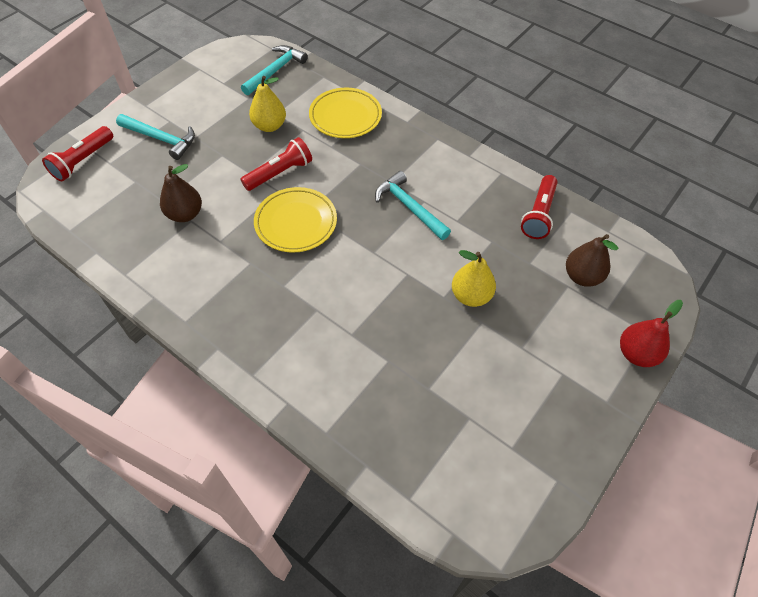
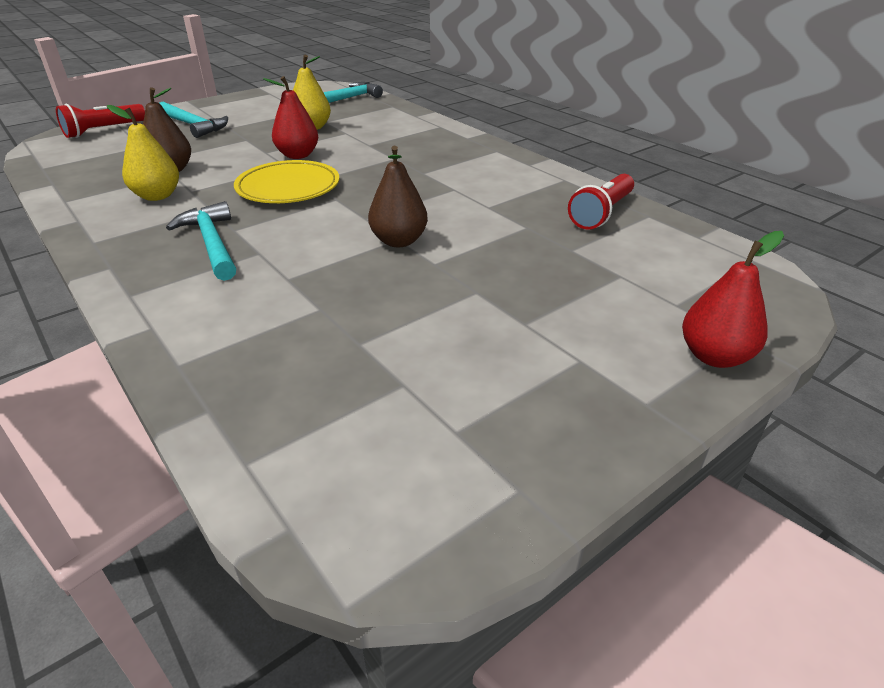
camera: 15 degrees right, 20 degrees down
red flashlight [240,137,312,191] -> red pear [263,76,318,159]
yellow plate [309,88,382,138] -> none
turquoise hammer [375,171,451,240] -> turquoise hammer moved to [166,201,236,281]
yellow pear [452,250,496,307] -> yellow pear moved to [107,105,179,201]
brown pear [566,234,618,287] -> brown pear moved to [368,146,428,247]

